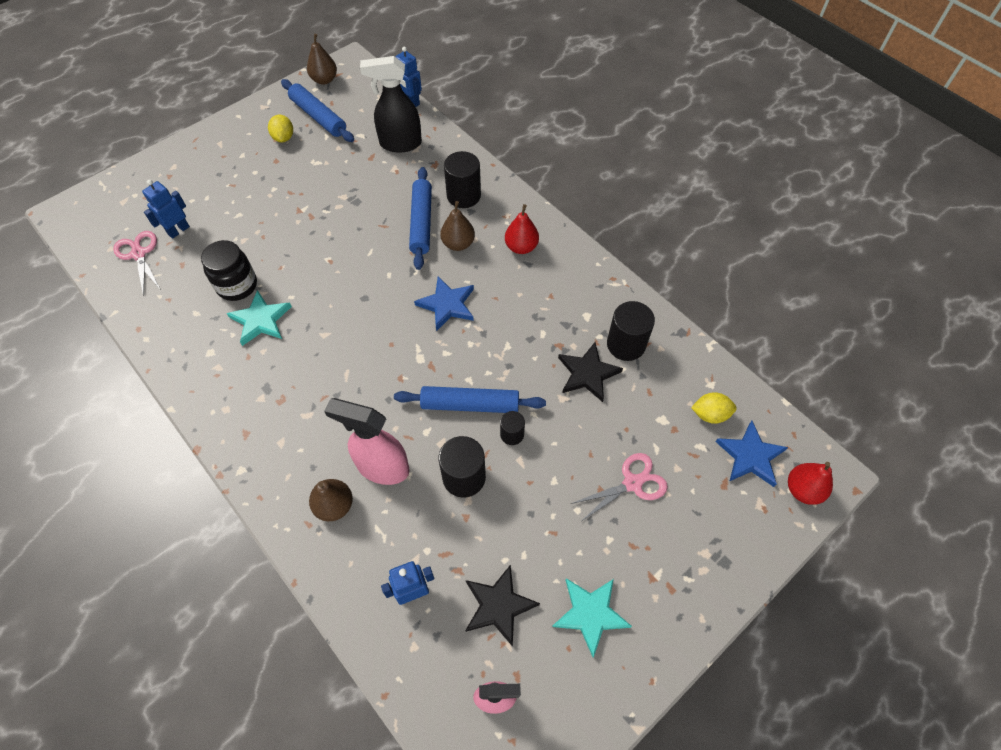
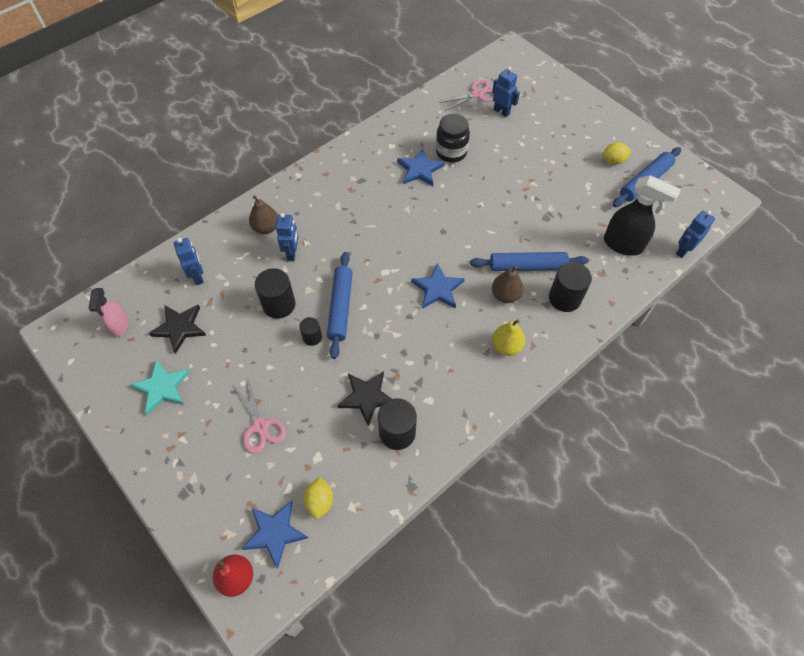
camera: 90 degrees right, 0 degrees up
turquoise star [227,290,292,346] -> blue star [397,148,445,186]
brown pear [307,34,337,85] -> none
pink spray bottle [324,398,409,485] -> blue robot [276,213,299,261]
black spray bottle [360,56,422,153] -> black spray bottle turned 120 degrees clockwise [604,175,681,256]
red pear [505,204,539,254] -> yellow pear [492,319,525,356]

